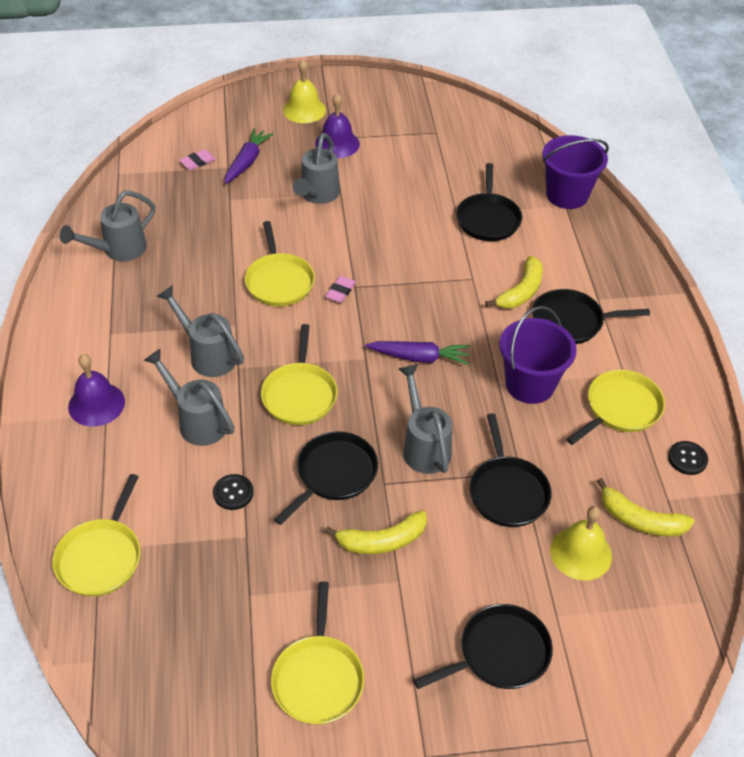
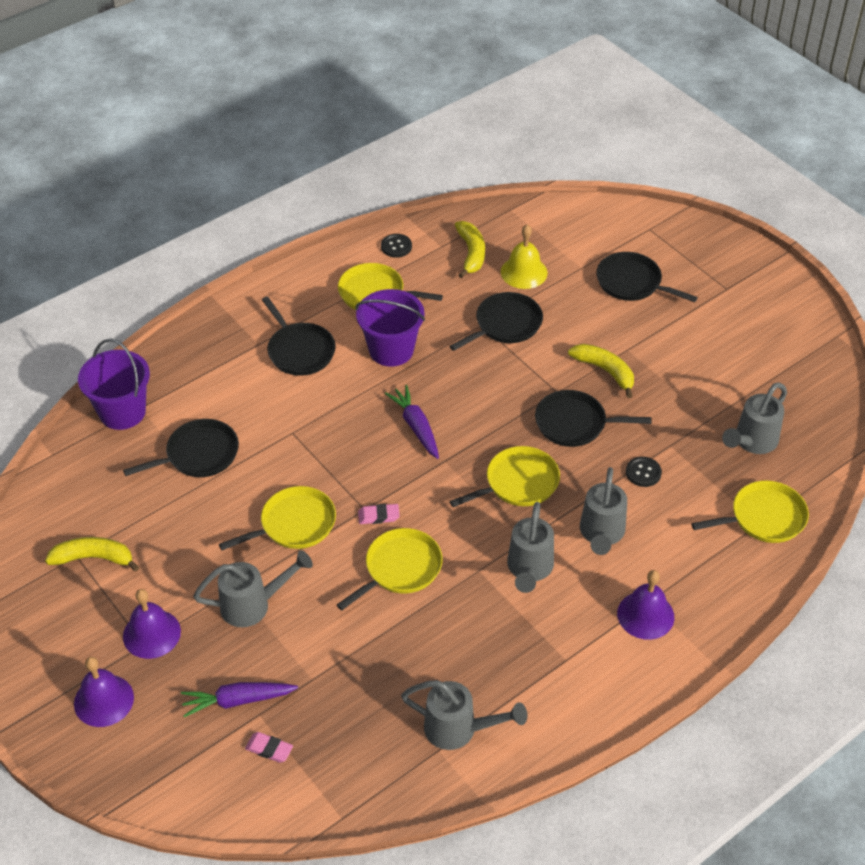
camera: 120 degrees left, 0 degrees up
yellow pan [271,581,364,725] -> yellow pan moved to [219,486,336,550]
yellow bell [283,59,326,123] -> purple bell [74,657,134,727]
grey watering can [399,364,452,474] -> grey watering can moved to [722,382,787,454]
yellow banana [485,256,543,309] -> yellow banana moved to [45,537,139,572]

